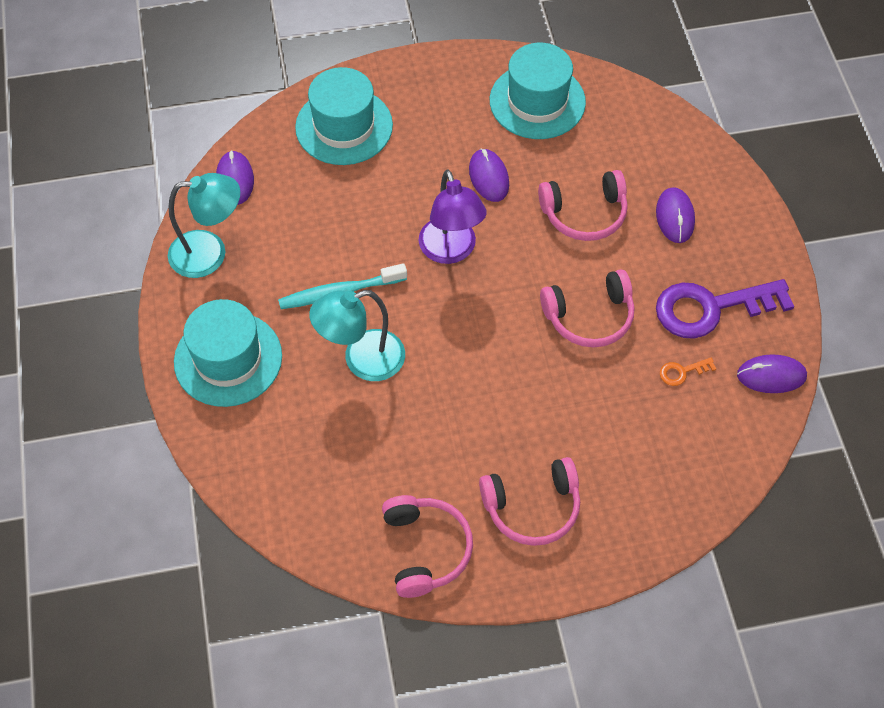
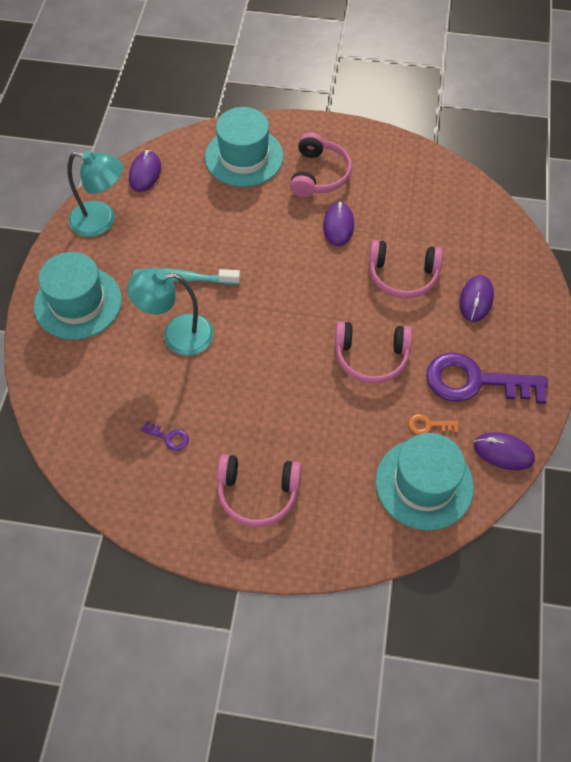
camera: 20 degrees right, 0 degrees up
pink headphones [382,495,473,598] -> pink headphones moved to [290,132,352,197]
purple lamp [419,169,487,264] -> none
turquoise hat [490,43,586,139] -> turquoise hat moved to [375,433,474,530]
none -> purple key [140,421,189,451]

